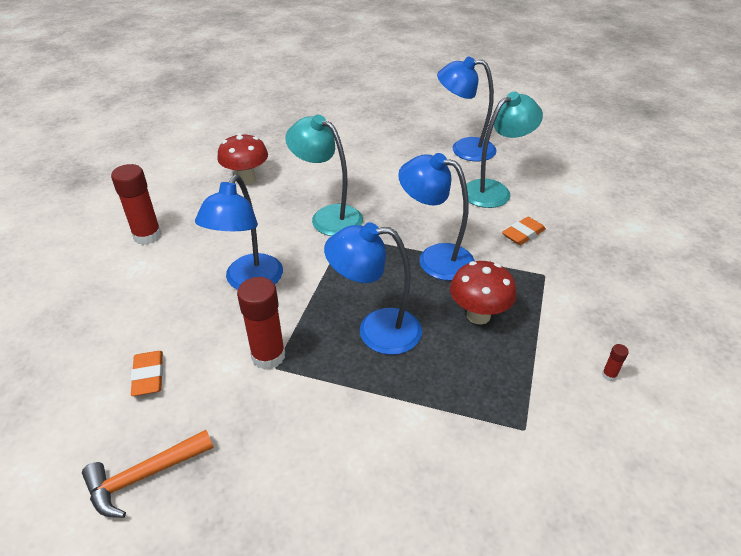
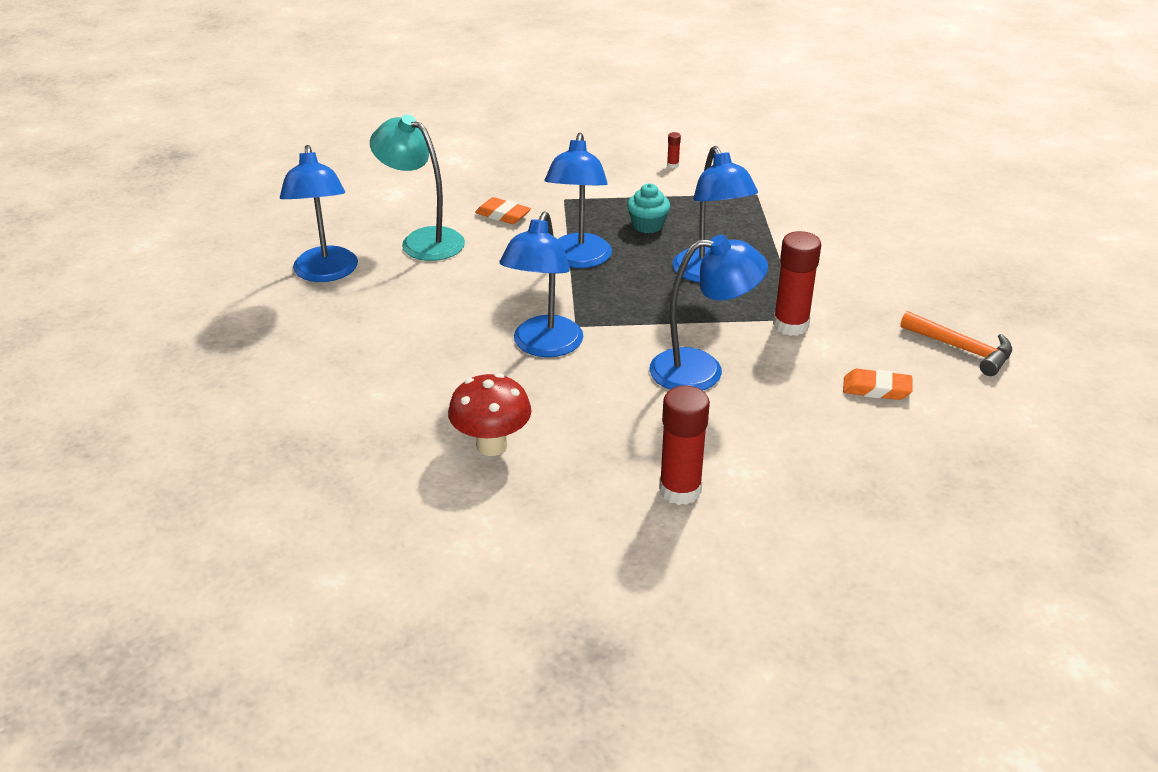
camera: 110 degrees left, 5 degrees down
orange eraser [131,351,163,396] -> orange eraser turned 45 degrees clockwise [843,369,912,400]
turquoise lamp [285,115,363,236] -> blue lamp [499,211,583,357]
red mushroom [450,261,517,325] -> turquoise cupcake [627,183,670,233]

